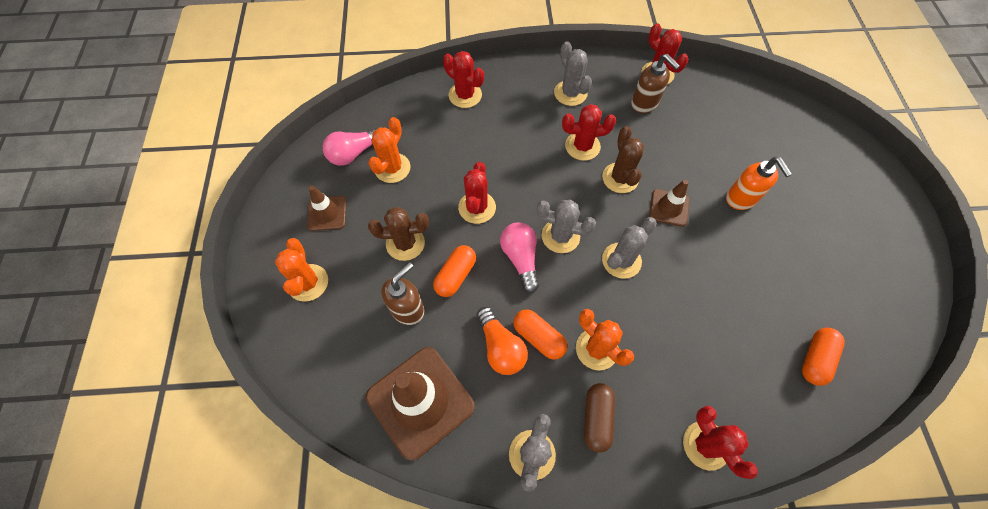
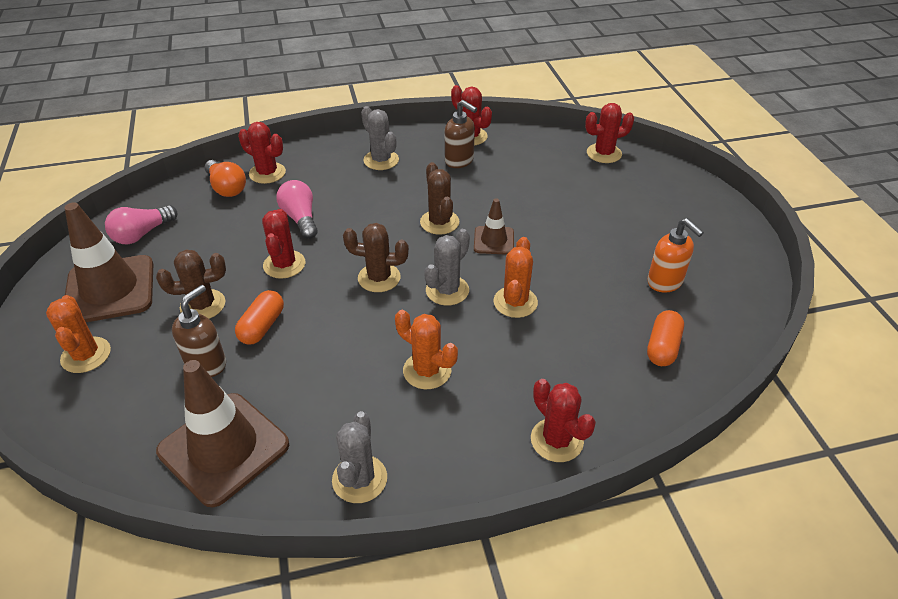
camera: 10 degrees left, 20 degrees down
brown traffic cone [307,186,346,231] -> brown traffic cone [65,202,153,322], size x1.93
orange cactus [368,117,411,183] -> orange cactus moved to [493,237,538,318]
orange light bulb [477,307,528,375] -> orange light bulb moved to [205,160,246,197]
pink light bulb [500,222,539,293] -> pink light bulb moved to [276,180,318,239]
orange capsule [513,309,567,360] -> none
grey cactus [537,200,596,253] -> brown cactus [343,223,409,292]
red cactus [562,104,616,161] -> red cactus moved to [585,103,634,163]
brown capsule [584,383,615,453] -> none
orange soap dispenser [726,157,792,210] -> orange soap dispenser moved to [647,218,704,293]

